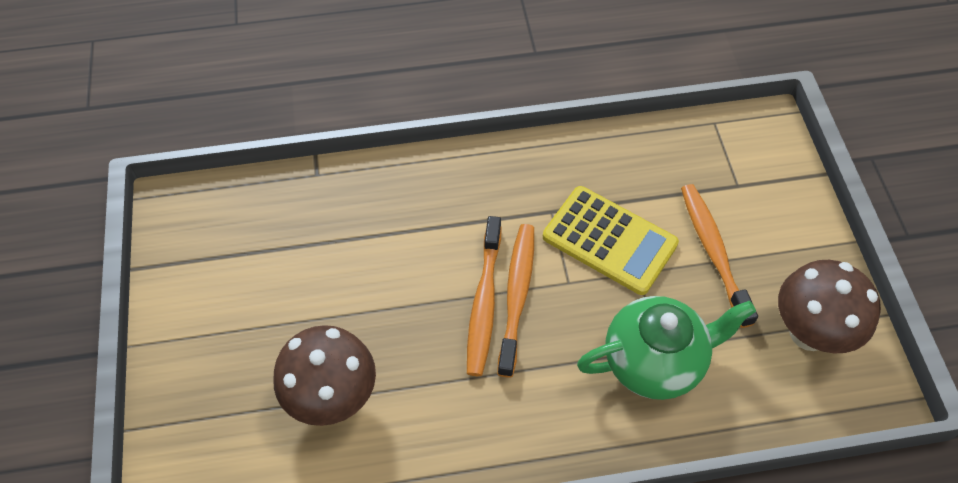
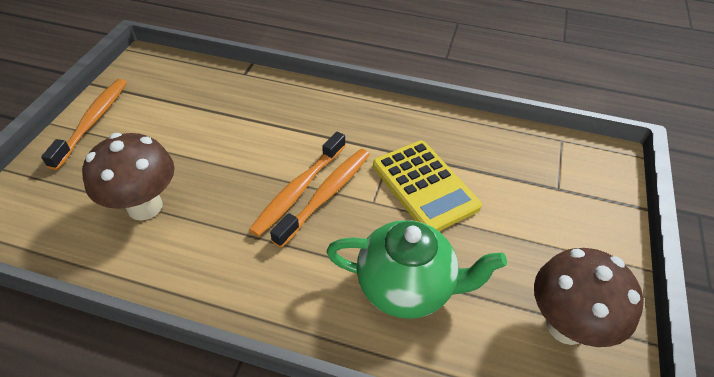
camera: 25 degrees right, 10 degrees down
orange toothbrush [681,184,758,328] -> orange toothbrush moved to [41,79,127,170]

